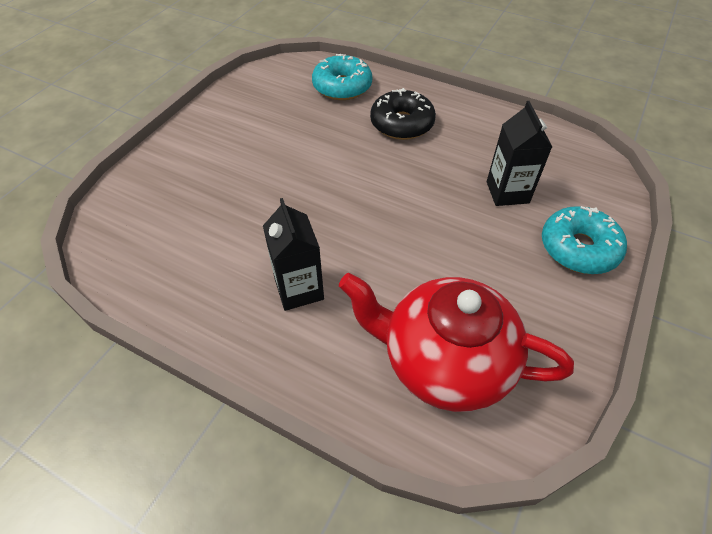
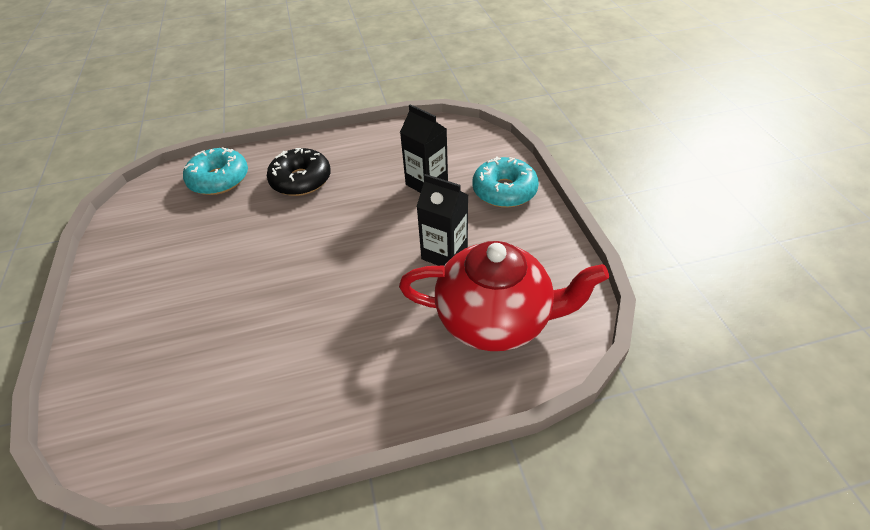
camera: 40 degrees left, 5 degrees down
black carton [263,198,324,311] -> black carton moved to [416,174,468,266]
red teapot [339,273,574,412] -> red teapot turned 150 degrees counterclockwise [399,241,609,351]

